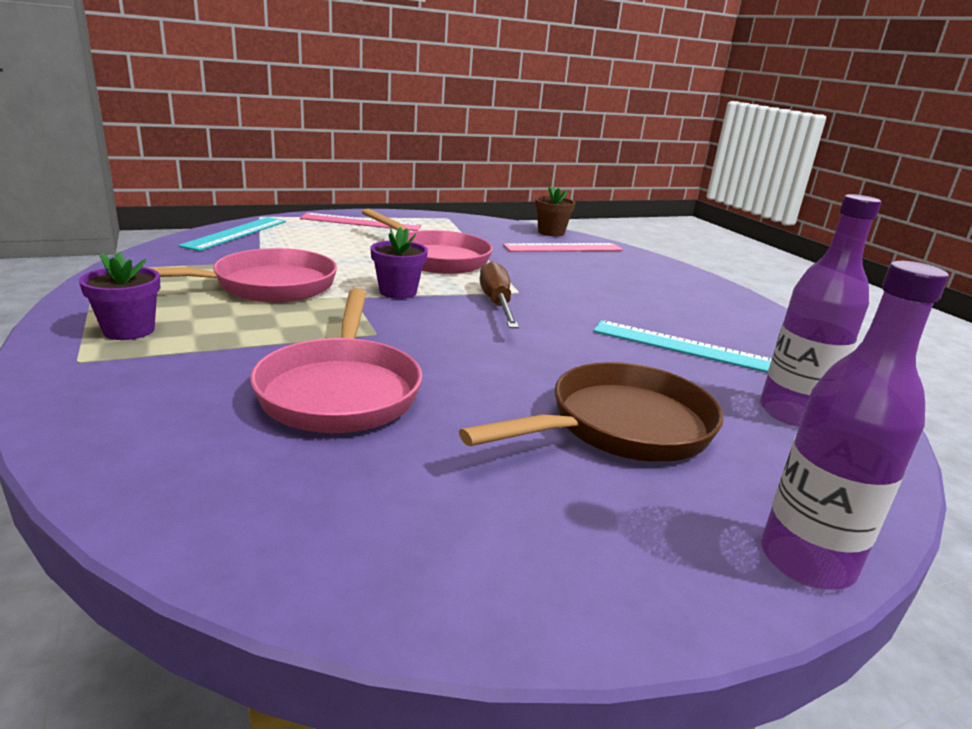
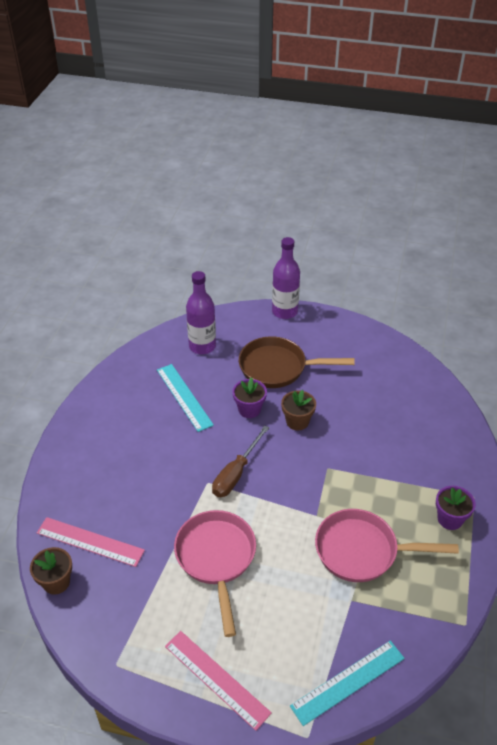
camera: 140 degrees left, 20 degrees up
pink pan [250,289,422,433] -> none
purple flower pot [370,227,428,299] -> purple flower pot moved to [232,377,267,418]
none -> brown flower pot [281,390,316,431]

